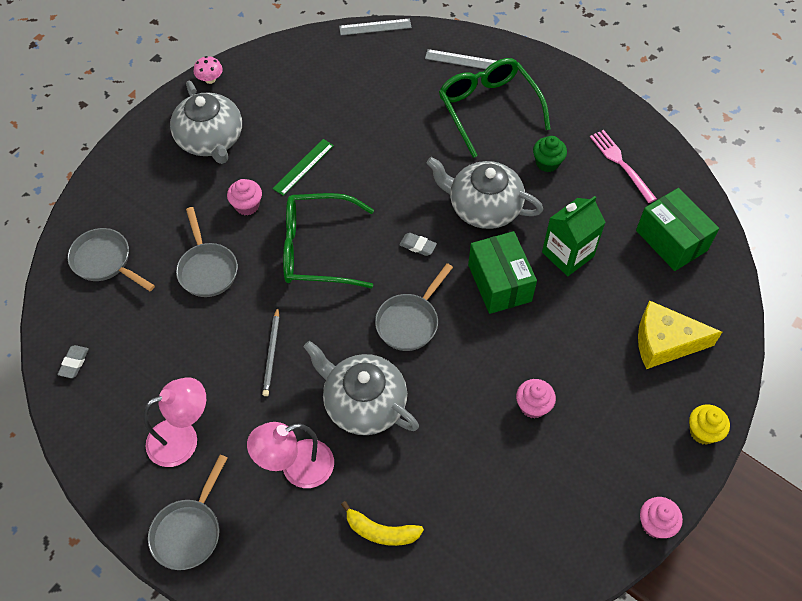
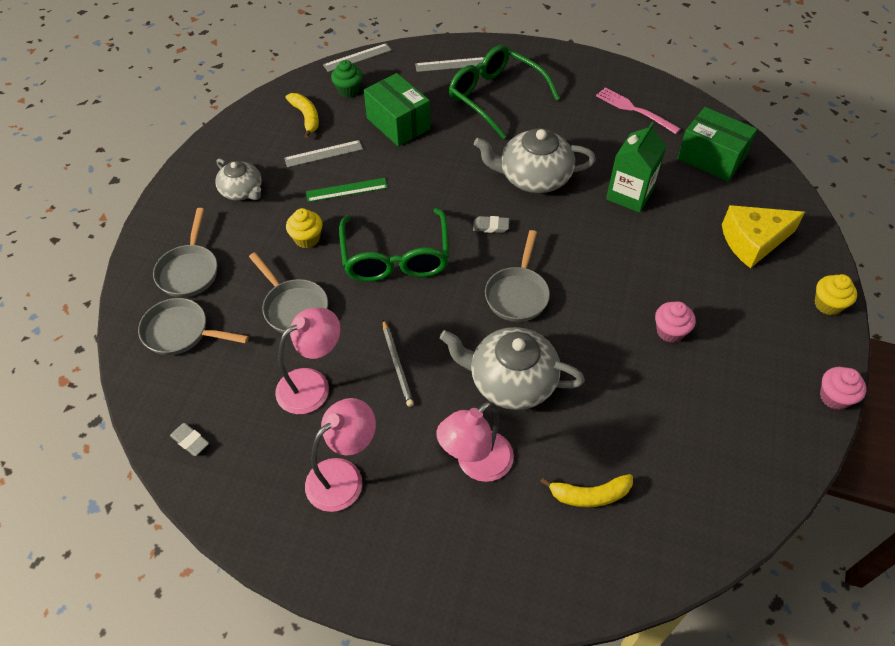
camera: 20 degrees left, 5 degrees down
grey eraser [58,345,89,378] -> grey eraser turned 45 degrees counterclockwise [170,423,209,456]
grey pan [148,455,227,570] -> grey pan moved to [153,208,217,298]
grey teapot [170,81,242,164] -> grey teapot [215,158,262,200], size x0.61
pink mushroom [194,56,223,84] -> none
pink cupcake [227,179,262,216] -> yellow cupcake [286,208,323,248]
green ruler [272,139,334,196] -> green ruler turned 60 degrees clockwise [306,178,388,202]
green glasses [283,193,374,288] -> green glasses turned 75 degrees counterclockwise [339,208,450,282]
green box [468,231,537,314] -> green box moved to [364,73,431,147]
green cupcake [533,136,567,172] -> green cupcake moved to [331,60,363,98]
none -> pink lamp [275,308,341,414]
none -> grey ruler [284,140,363,168]
none -> yellow banana [286,93,319,138]

